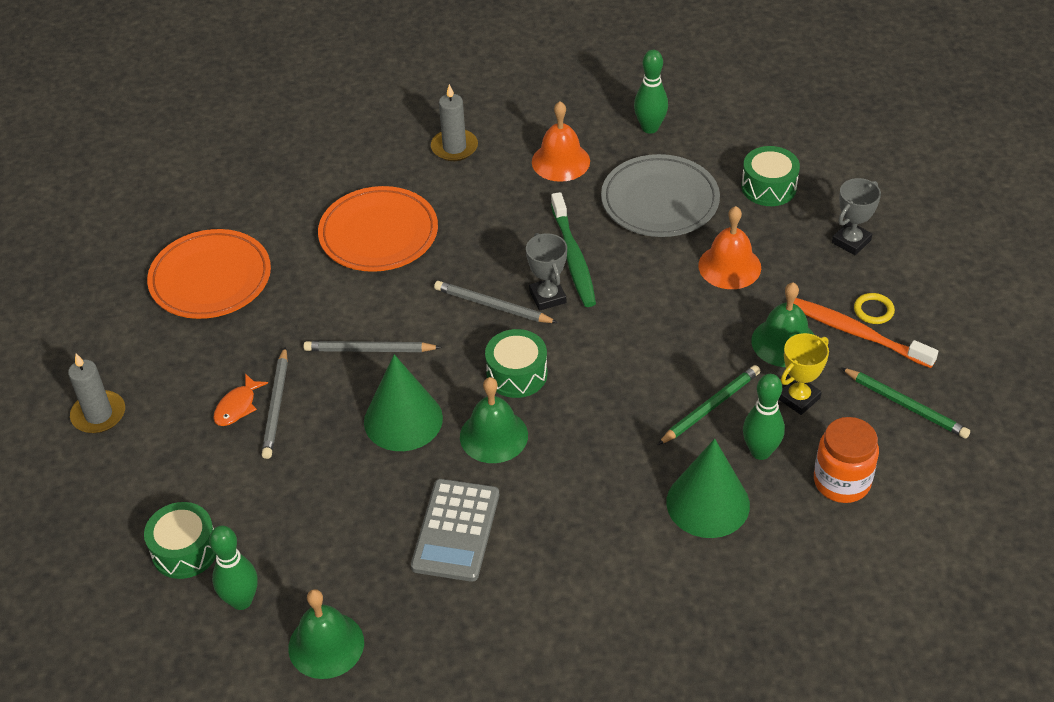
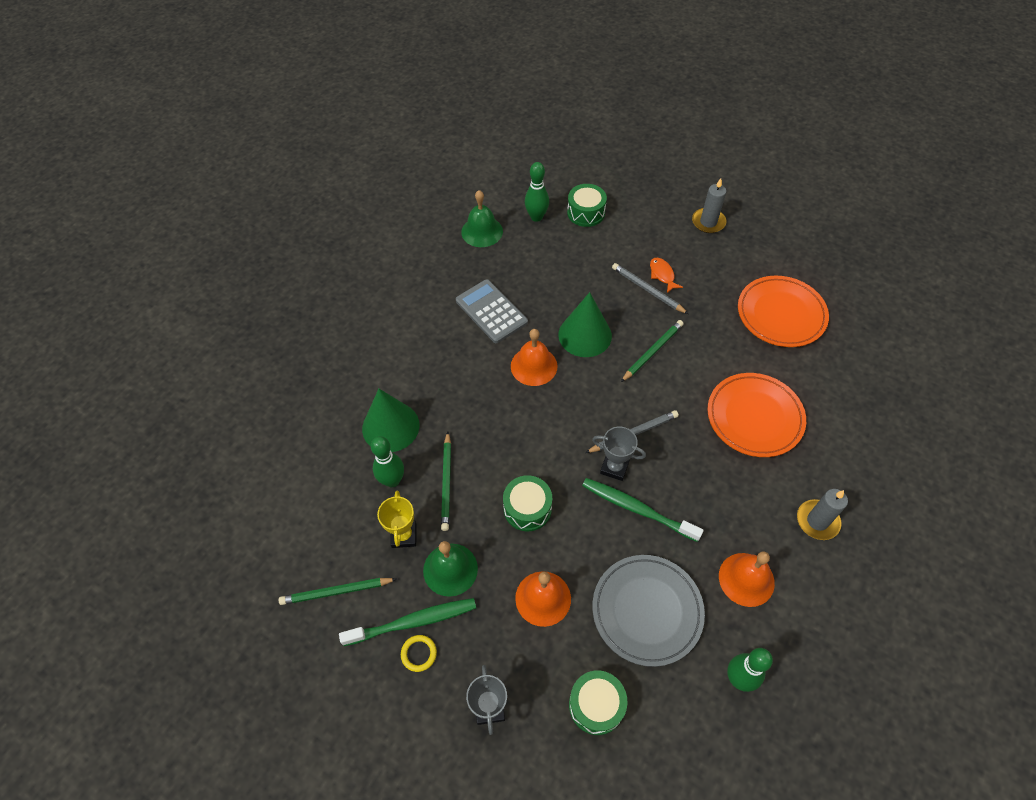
camera: 130 degrees right, 10 degrees up
grey pencil [304,341,442,352] -> green pencil [621,320,684,382]
green bell [460,377,528,463] -> orange bell [511,329,558,386]
green drum [485,329,547,398] -> green drum moved to [503,475,552,531]
orange toothbrush [794,298,938,368] -> green toothbrush [339,598,476,646]
orange jar [814,417,879,503] -> none

